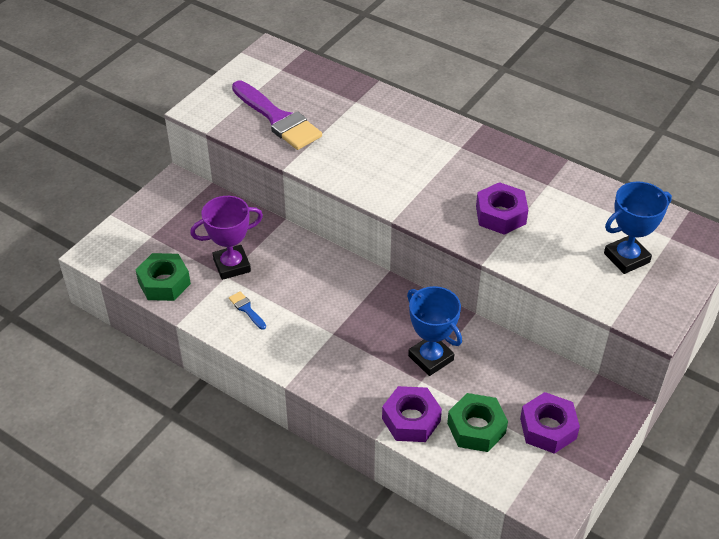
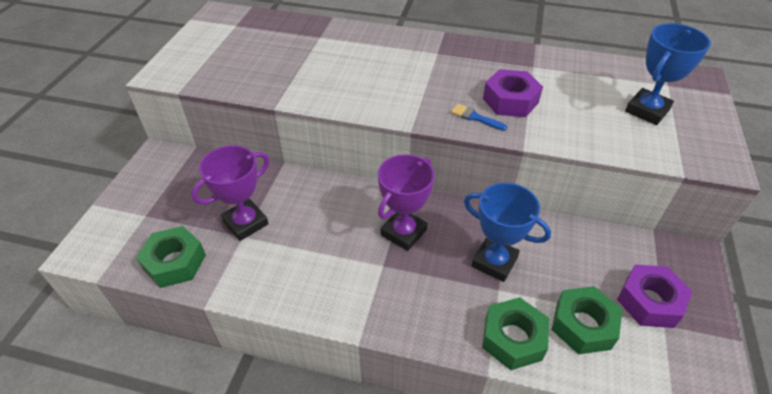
camera: 20 degrees left, 0 degrees up
blue brush [229,291,266,330] -> blue brush moved to [451,104,507,131]
purple brush [232,81,322,150] -> none
purple nut [382,386,442,442] -> green nut [482,297,549,370]
none -> purple trophy [378,154,435,251]

